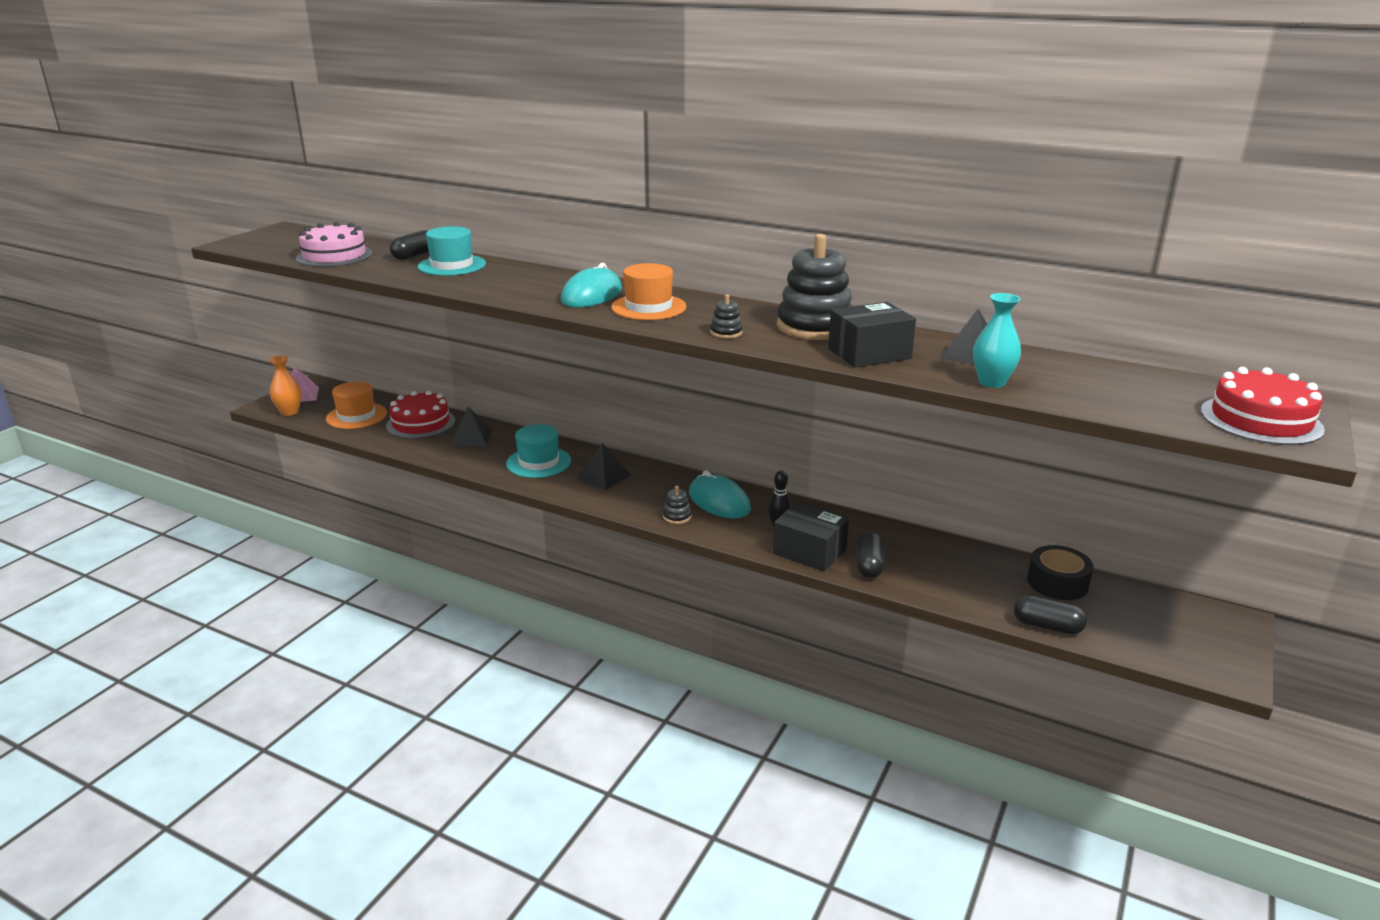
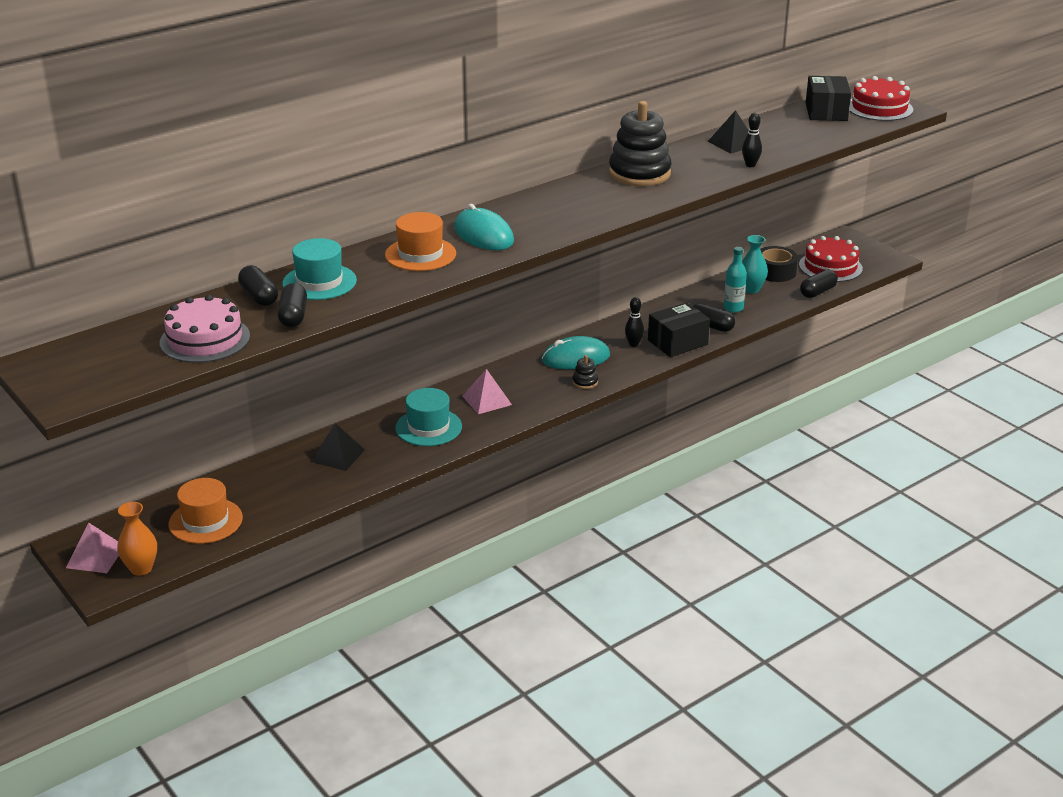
camera: 65 degrees left, 5 degrees up
red cake [386,391,455,439] -> red cake moved to [799,236,863,282]
black pyramid [577,443,631,490] -> pink pyramid [462,369,512,414]
orange hat [611,263,686,320] -> orange hat moved to [385,212,456,271]
black stacking toy [710,294,743,339] -> none
black box [828,302,916,368] -> black box moved to [806,76,851,121]
turquoise vase [973,293,1021,388] -> turquoise vase moved to [742,235,768,294]
none -> black capsule [278,283,307,327]
none -> turquoise bottle [724,247,747,312]
none -> black bowling pin [742,113,762,167]

